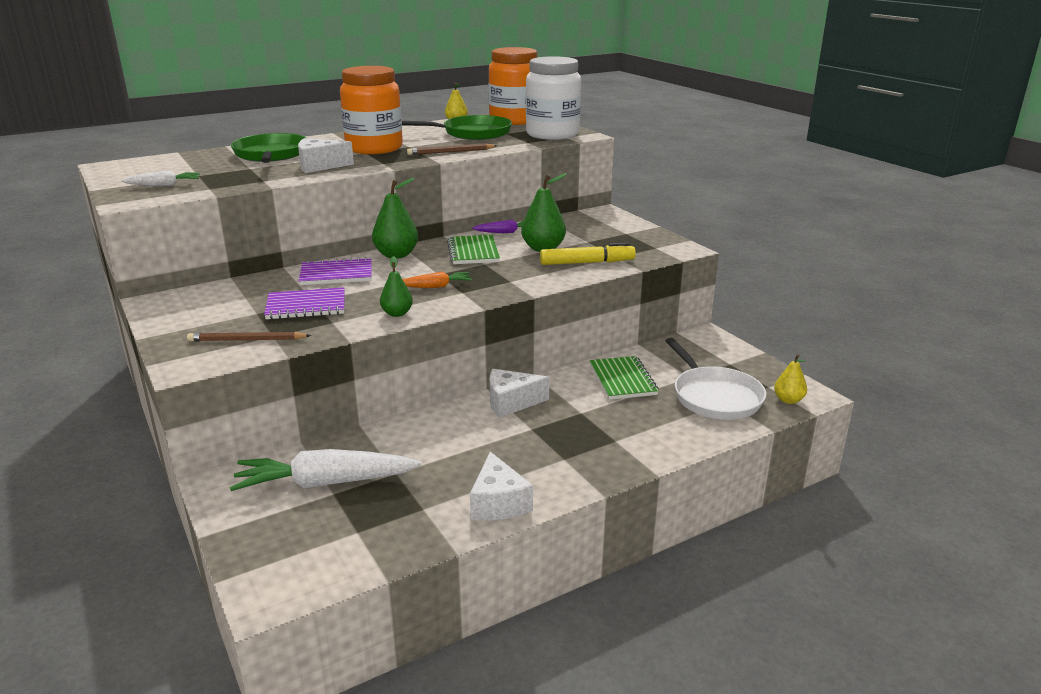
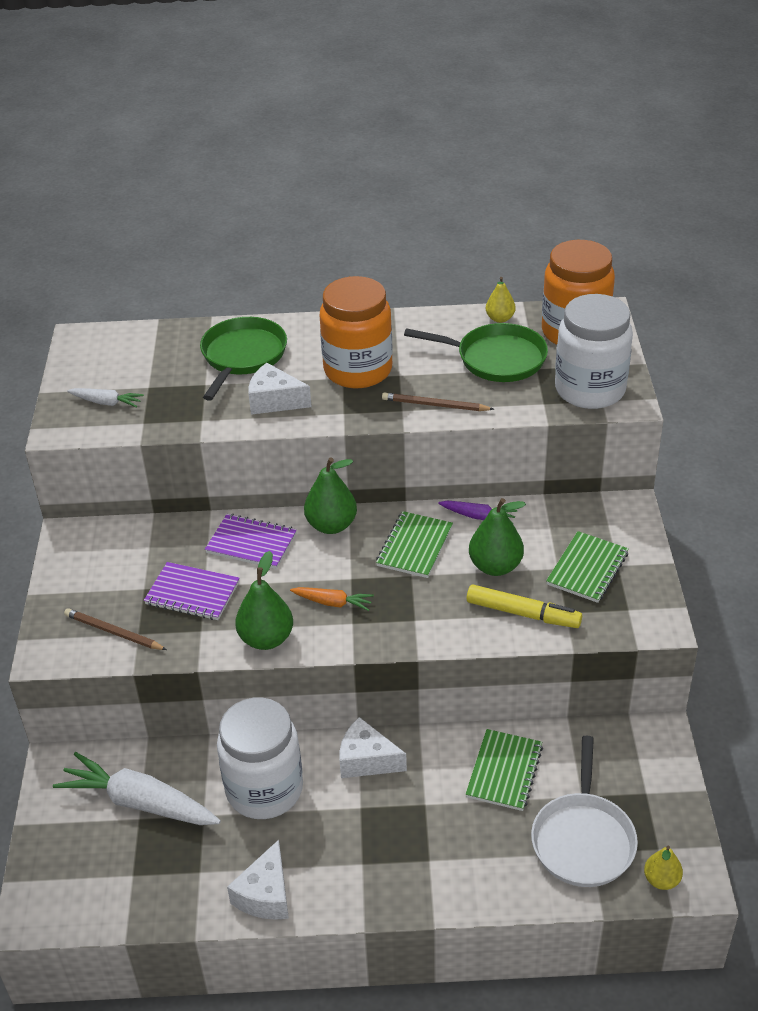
camera: 30 degrees right, 15 degrees up
green pear [380,256,413,317] -> green pear [235,551,293,650], size x1.64
none -> white jar [217,697,303,819]
none -> green notebook [546,531,629,603]

